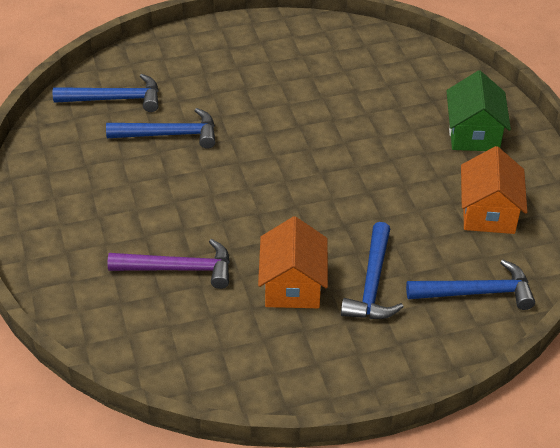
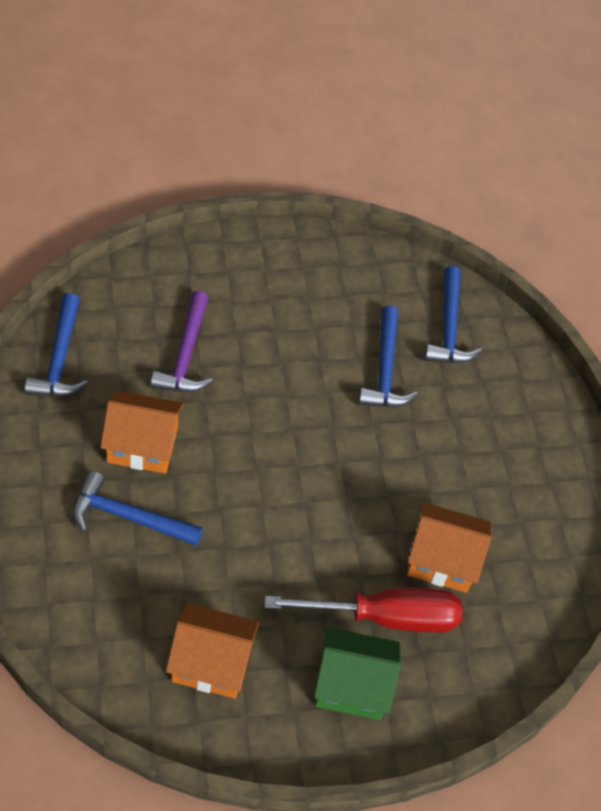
camera: 90 degrees right, 10 degrees up
blue hammer [406,260,535,310] -> blue hammer moved to [25,293,88,397]
none -> red screwdriver [265,588,462,633]
none -> orange house [407,502,492,593]

